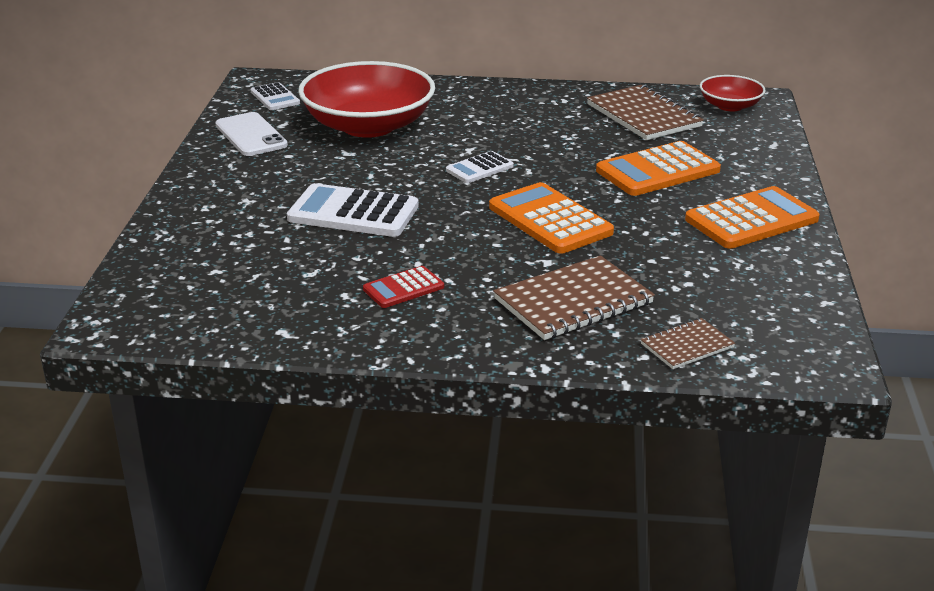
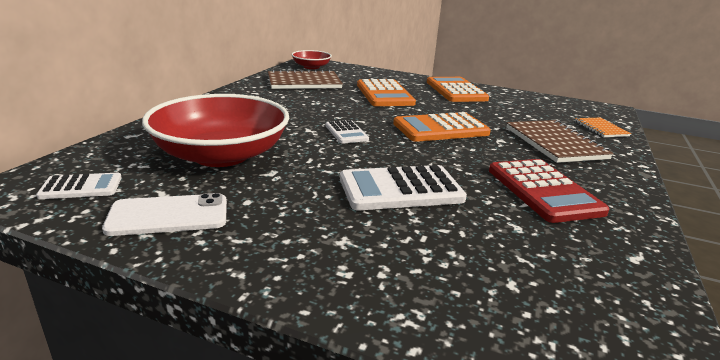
camera: 75 degrees left, 5 degrees down
white calculator [287,183,418,237] -> white calculator turned 45 degrees clockwise [340,165,467,210]
red calculator [363,266,444,308] -> red calculator [489,159,609,223], size x1.81
brown notebook [641,318,735,369] -> orange notebook [575,118,631,137]

